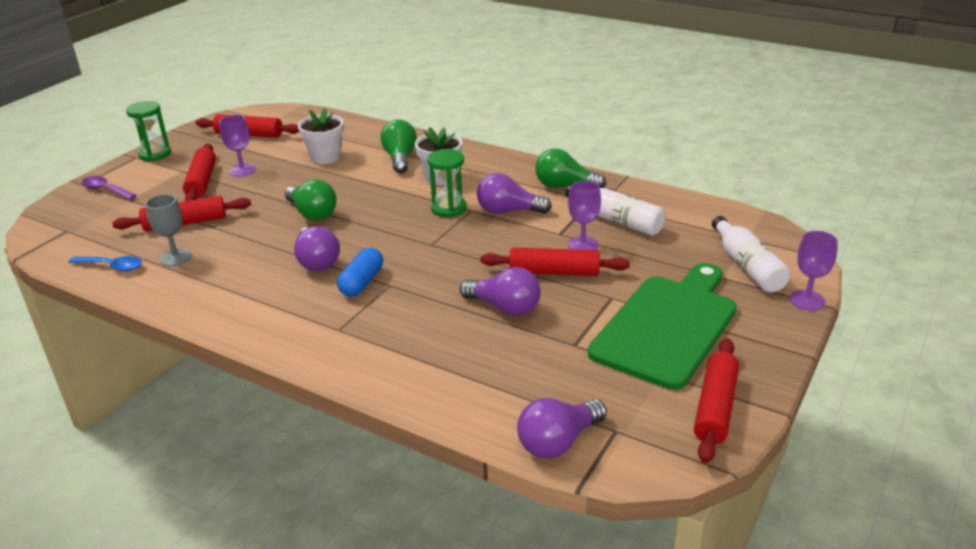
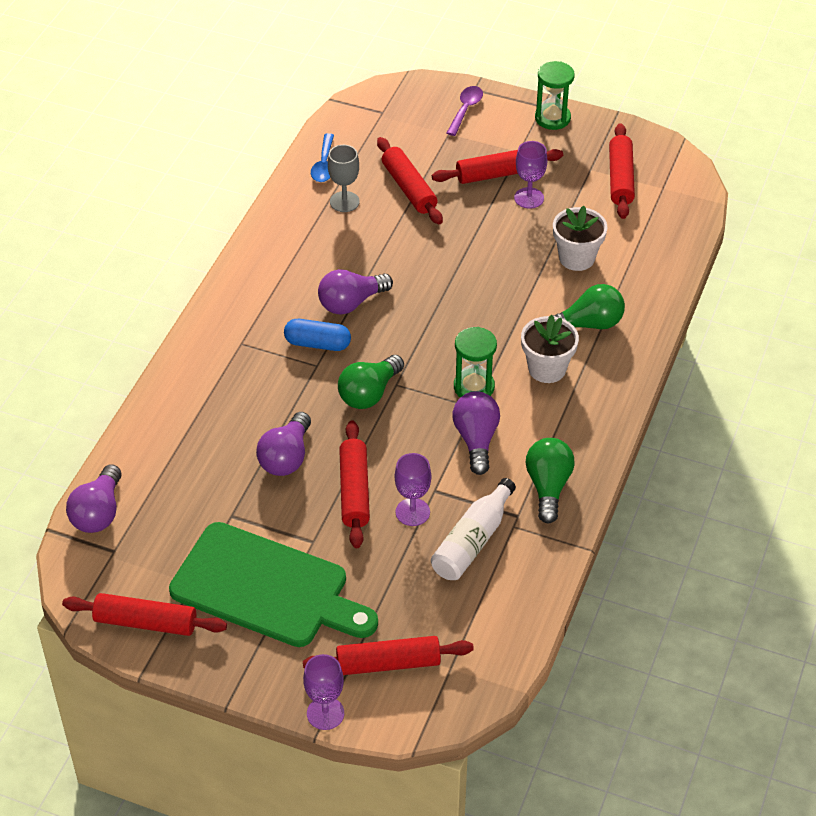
camera: 80 degrees right, 15 degrees up
green light bulb [285,179,337,220] -> green light bulb moved to [338,355,404,409]
purple light bulb [517,398,607,459] -> purple light bulb turned 120 degrees counterclockwise [66,464,122,533]
white bottle [712,216,791,293] -> red rolling pin [303,636,474,675]

